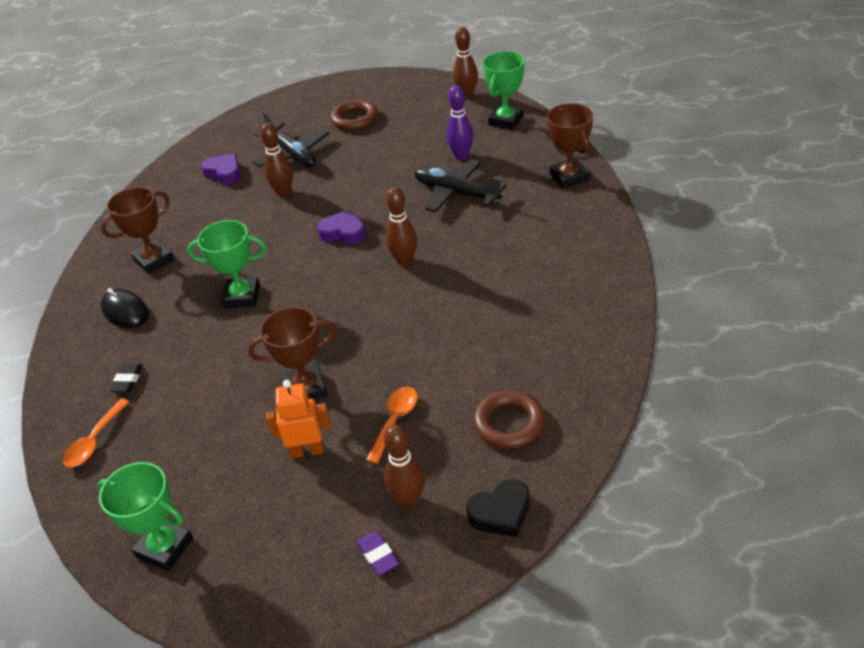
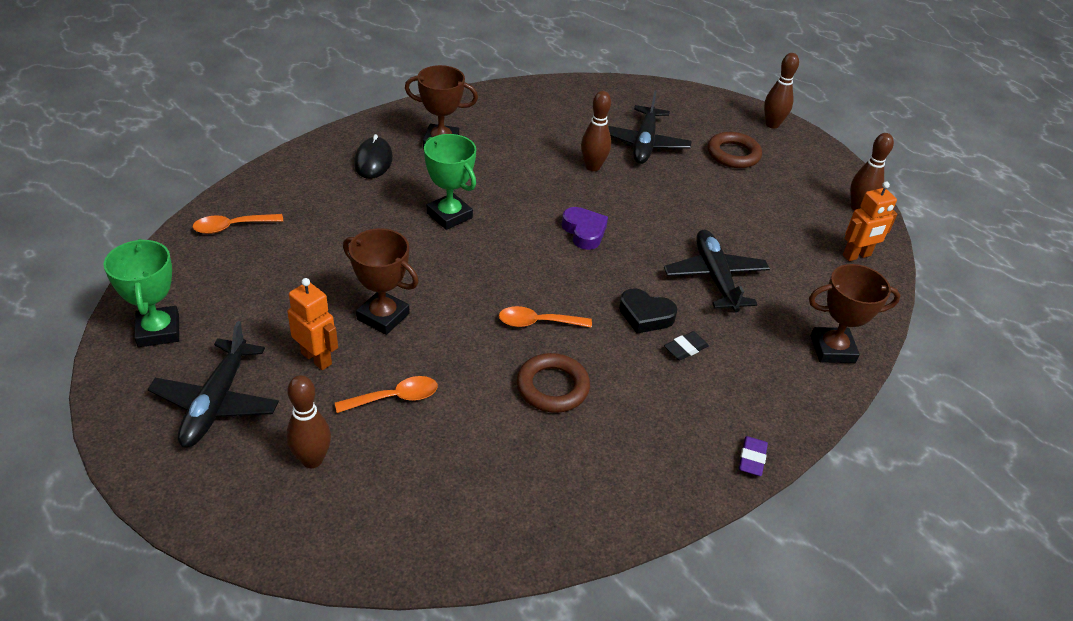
camera: 40 degrees right, 0 degrees up
black eraser [110,364,143,392] -> black eraser moved to [664,331,709,360]
purple heart [201,154,241,185] -> none
purple eraser [357,531,399,575] -> purple eraser moved to [739,436,768,476]
brown bowling pin [386,187,417,266] -> brown bowling pin moved to [764,53,799,129]
purple bowling pin [446,85,474,160] -> none
black heart [466,479,530,537] -> black heart moved to [619,288,677,333]
brown ring [473,390,545,449] -> brown ring moved to [517,353,590,413]
green trophy [483,51,525,130] -> orange robot [843,181,897,261]
brown trophy [547,103,593,189] -> brown trophy turned 60 degrees clockwise [809,264,901,363]
none -> black plane [148,321,279,448]
none -> orange spoon [499,306,592,328]

